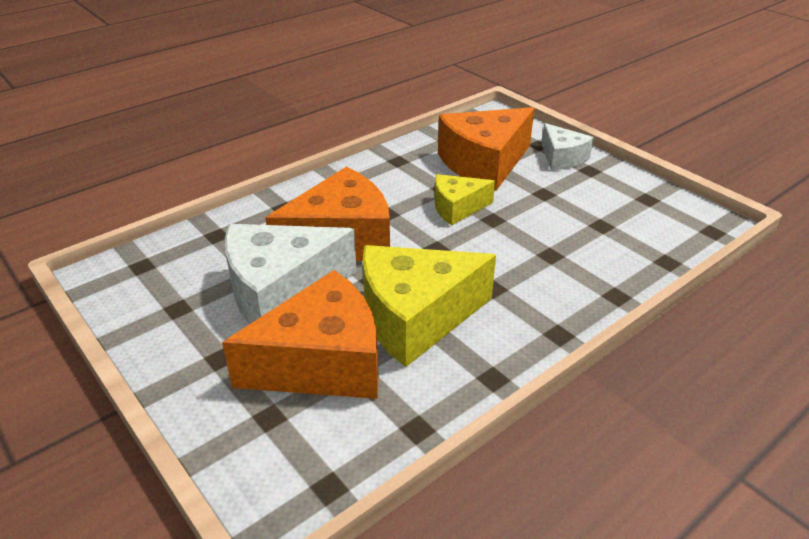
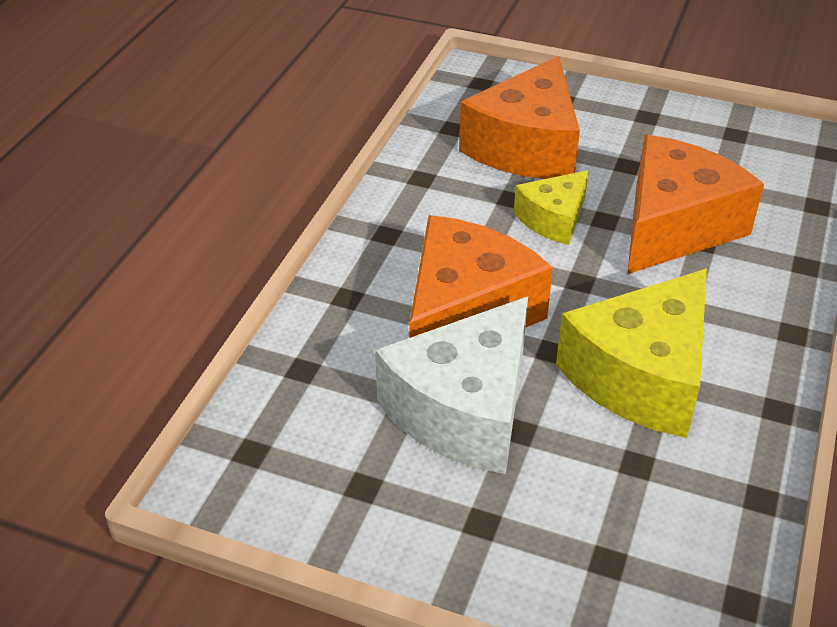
camera: 30 degrees left, 5 degrees up
orange cheese [222,270,378,399] -> orange cheese moved to [627,135,764,274]
white cheese [541,123,594,170] -> none

